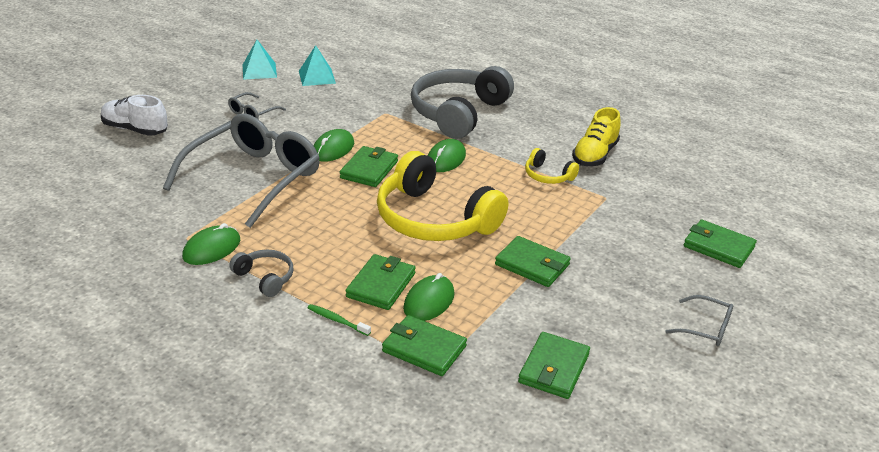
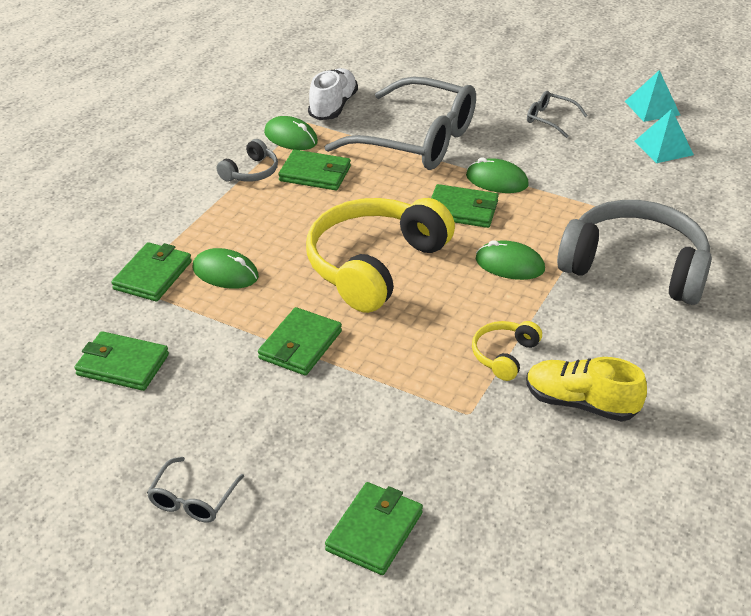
camera: 85 degrees right, 5 degrees up
white shoe [101,95,168,136] -> white shoe moved to [308,68,358,120]
green toothbrush [308,304,371,336] -> none
green wallet [346,254,416,310] -> green wallet moved to [278,150,351,190]

